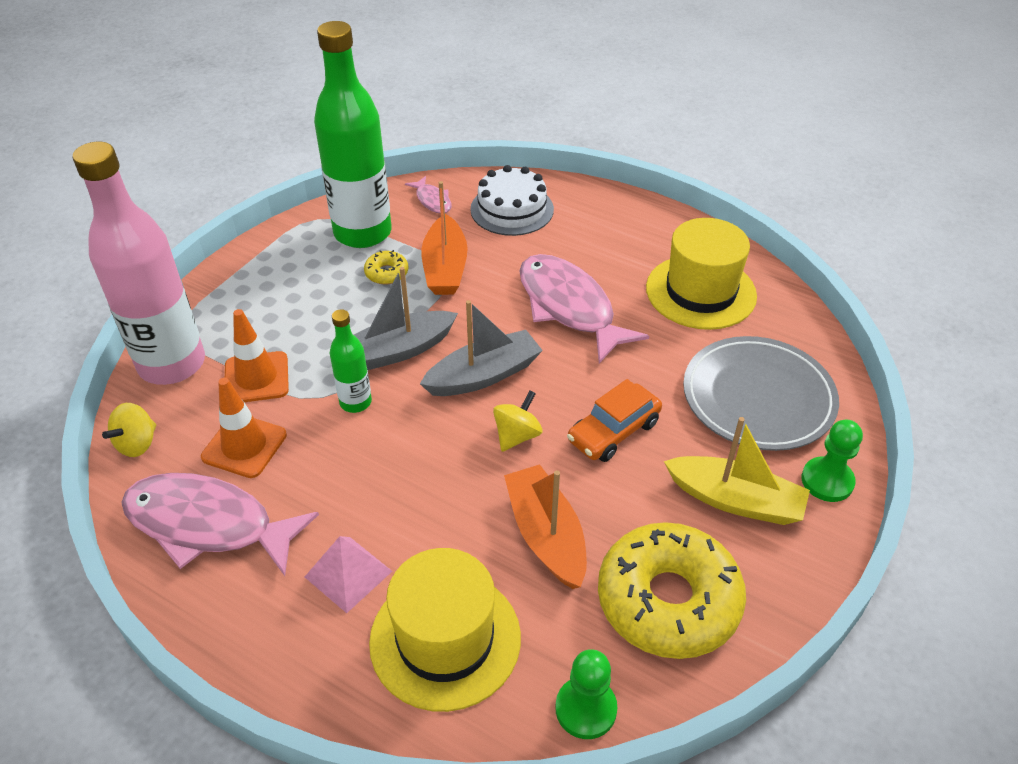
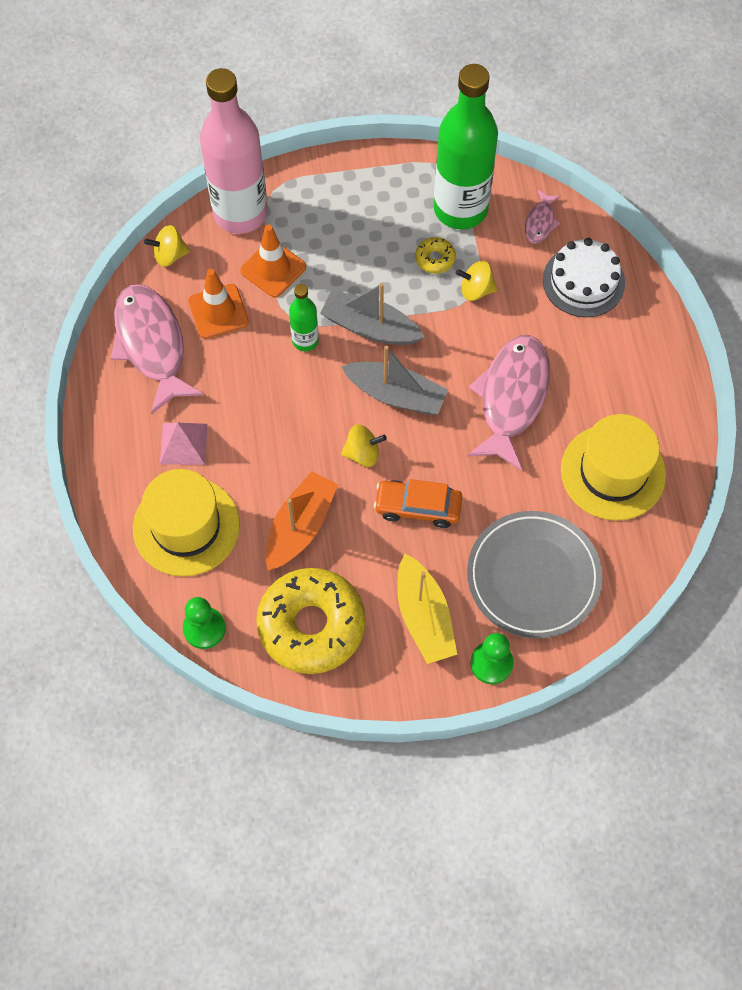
camera: 50 degrees right, 20 degrees up
orange boat [421,181,468,295] -> yellow spinning top [456,261,497,301]

